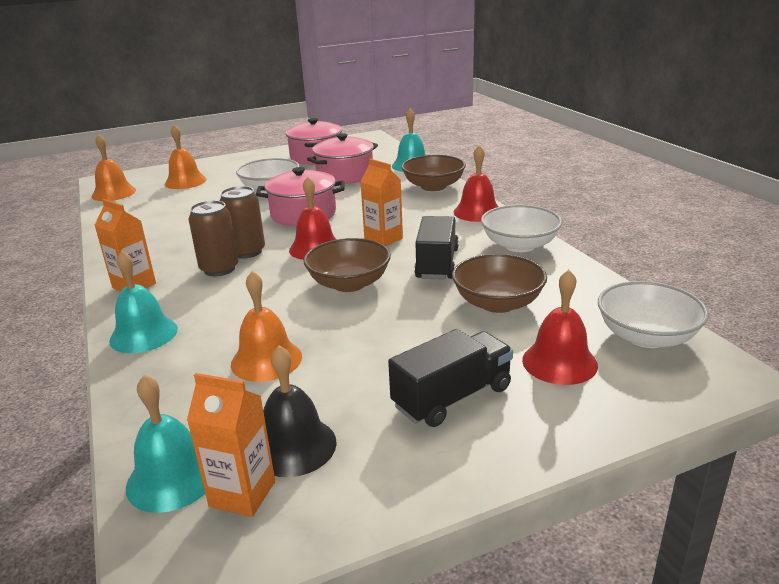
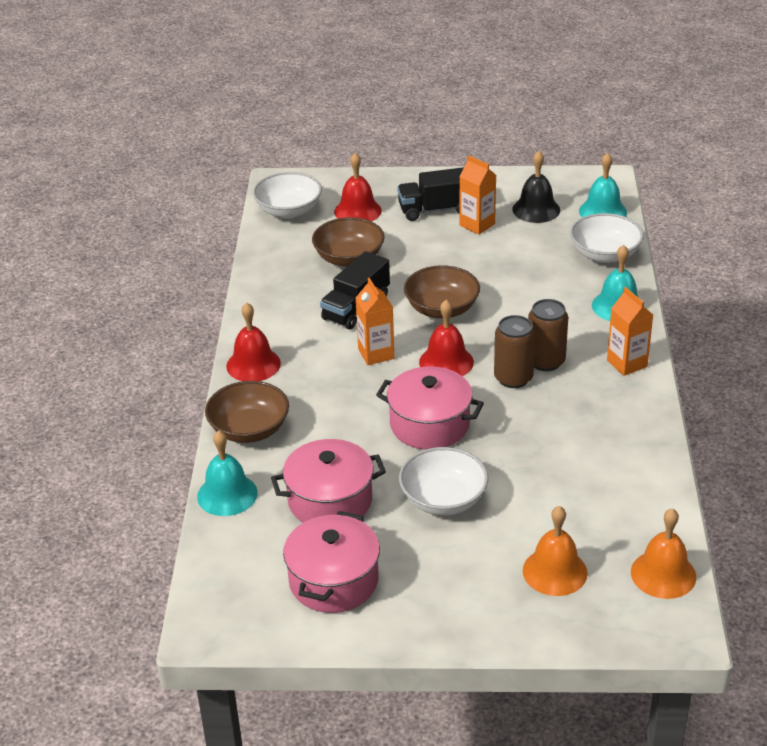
camera: 155 degrees left, 10 degrees up
orange carton [187,373,275,517] -> orange carton moved to [459,155,496,235]
orange bell [231,271,302,382] -> none
white bowl [481,205,562,252] -> white bowl moved to [570,213,644,263]

